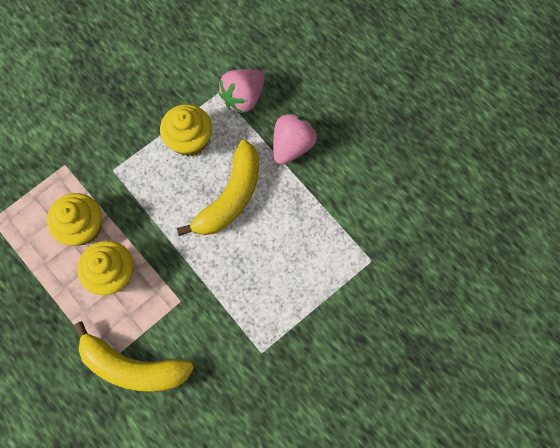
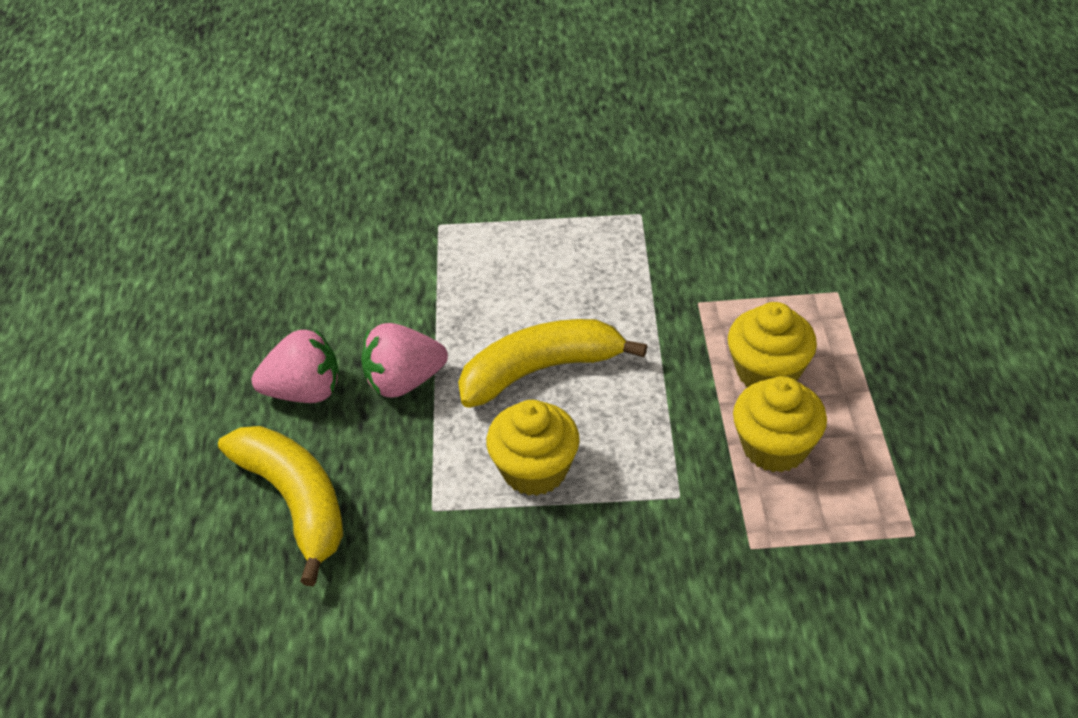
camera: 140 degrees left, 25 degrees down
yellow banana [74,321,194,392] -> yellow banana moved to [218,426,343,586]
pink strawberry [218,69,265,113] -> pink strawberry moved to [252,329,339,403]

